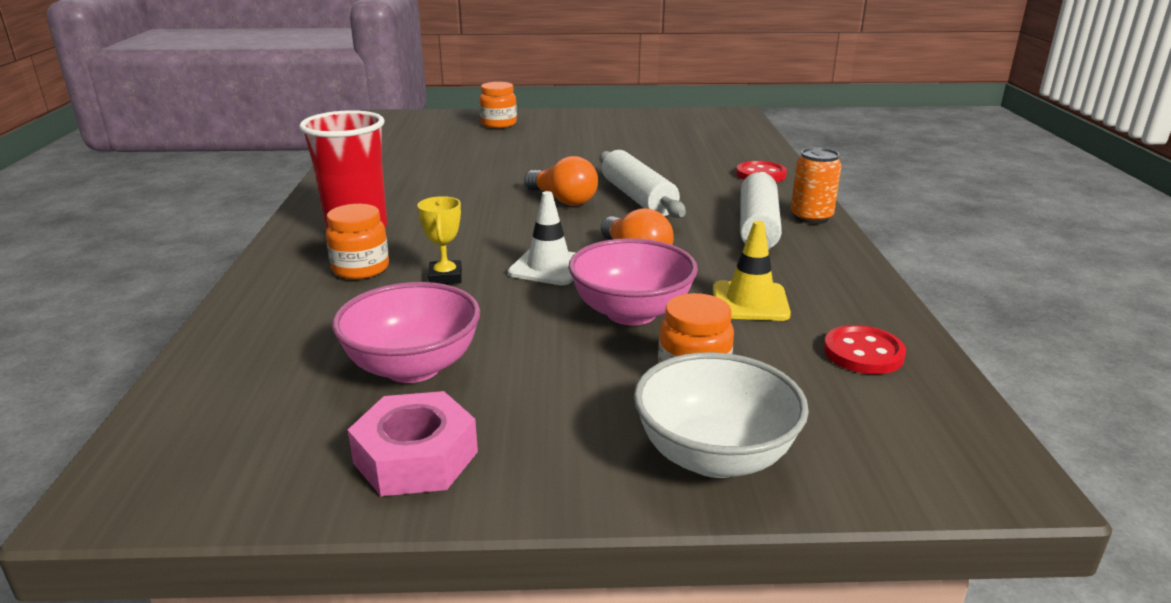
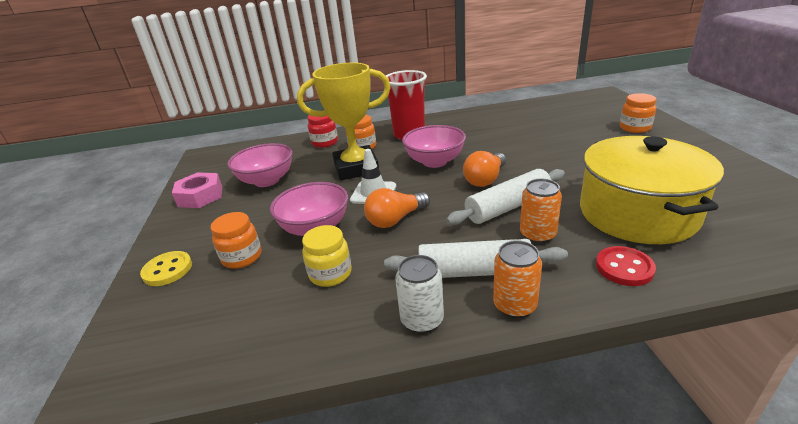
camera: 85 degrees right, 5 degrees up
yellow trophy [418,196,462,284] -> yellow trophy [297,63,391,180], size x2.34
white bowl [634,352,809,478] -> yellow button [140,251,192,286]
yellow traffic cone [713,221,791,321] -> yellow jar [302,225,352,287]
red button [824,325,906,374] -> none
none -> red jar [308,115,338,148]
none -> white can [395,255,444,333]
none -> pink bowl [402,125,466,168]
none -> orange can [520,179,562,244]
none -> yellow pot [580,136,724,244]

